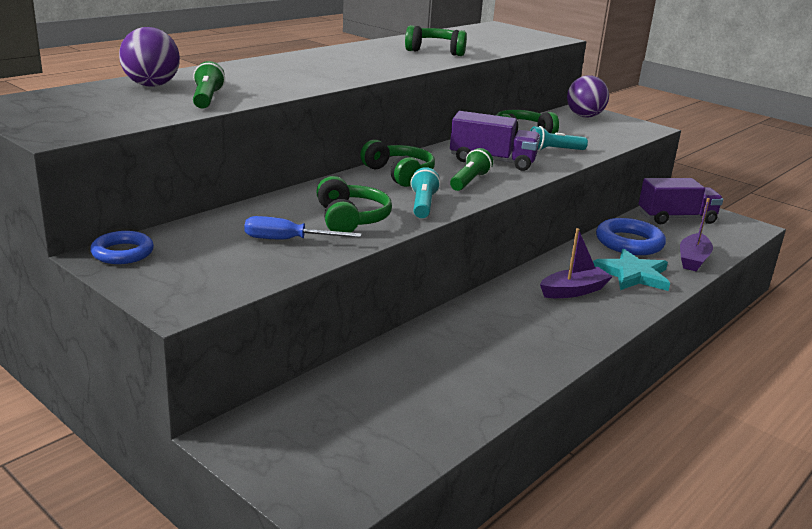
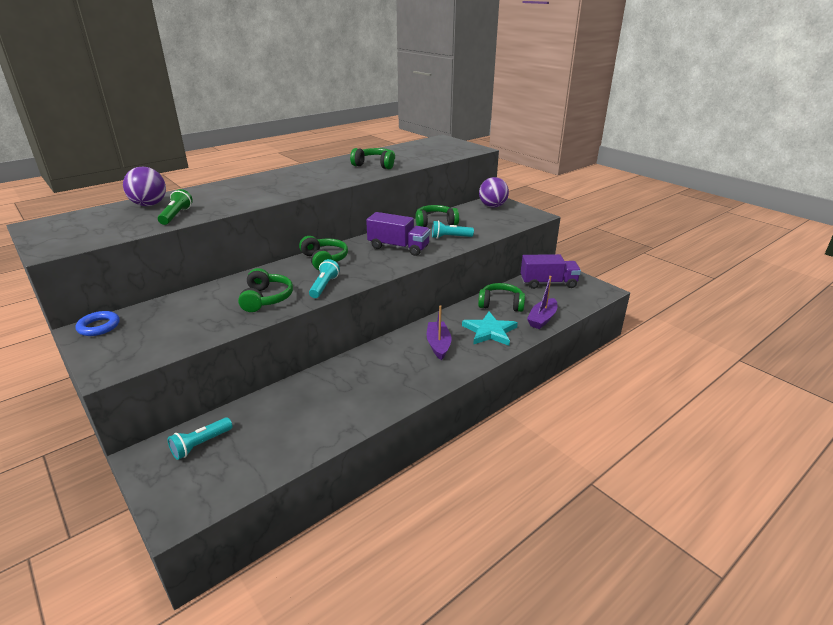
camera: 10 degrees right, 5 degrees up
blue screwdriver [244,216,362,239] -> none
green flashlight [450,148,493,191] -> none
purple boat [540,228,613,298] -> purple boat turned 75 degrees counterclockwise [427,305,451,360]
blue ring [596,218,666,255] -> green headphones [478,283,525,312]
none -> turquoise flashlight [168,417,233,460]

